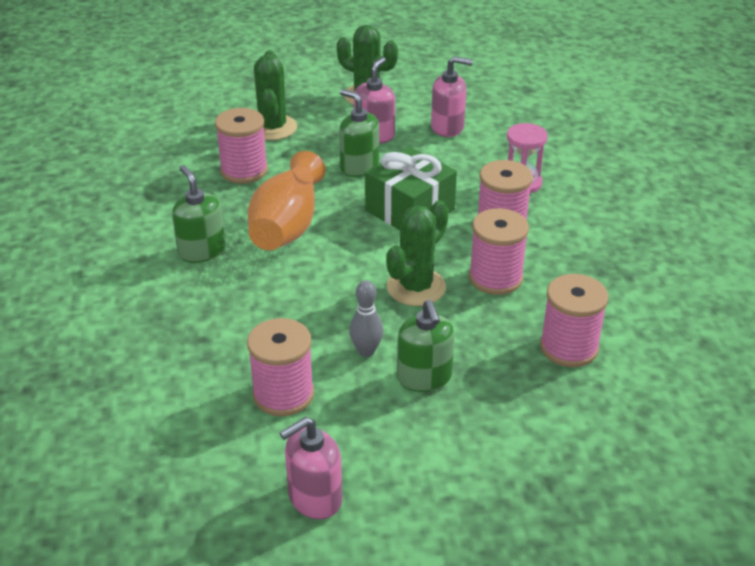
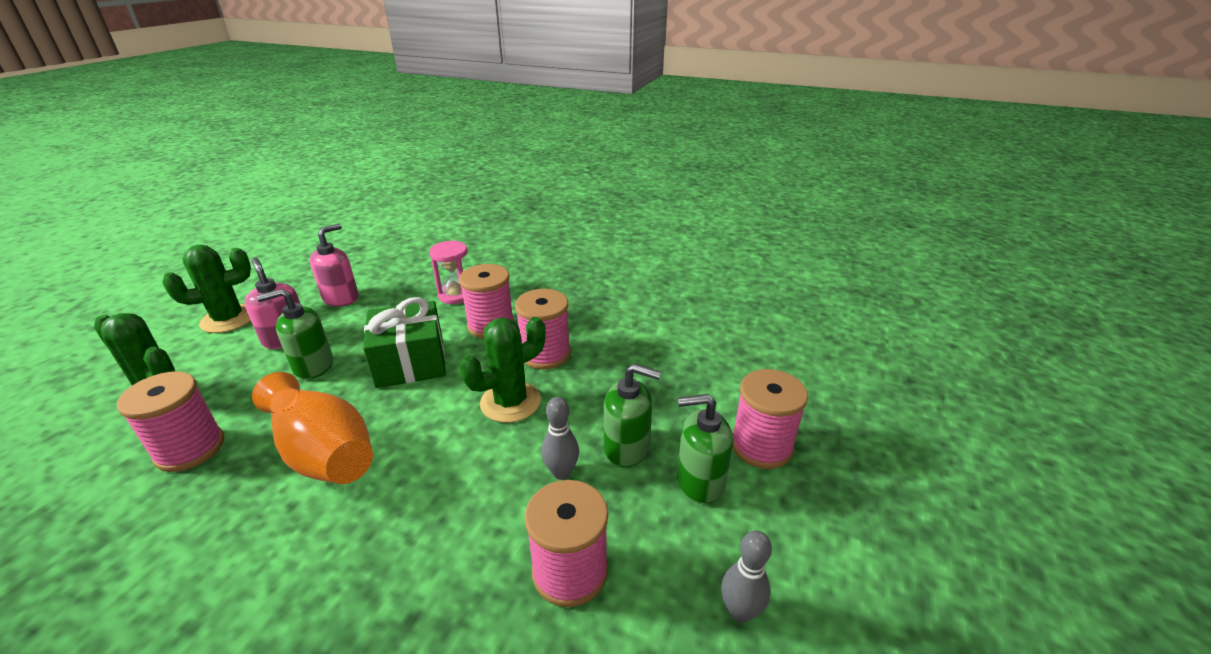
camera: 60 degrees left, 5 degrees down
green soap dispenser [172,165,225,263] -> green soap dispenser moved to [677,394,733,504]
pink soap dispenser [280,417,342,520] -> grey bowling pin [721,530,772,623]
green cactus [386,200,449,306] -> green cactus turned 75 degrees clockwise [460,317,546,423]
pink spool [540,274,608,367] -> pink spool moved to [733,369,808,469]

